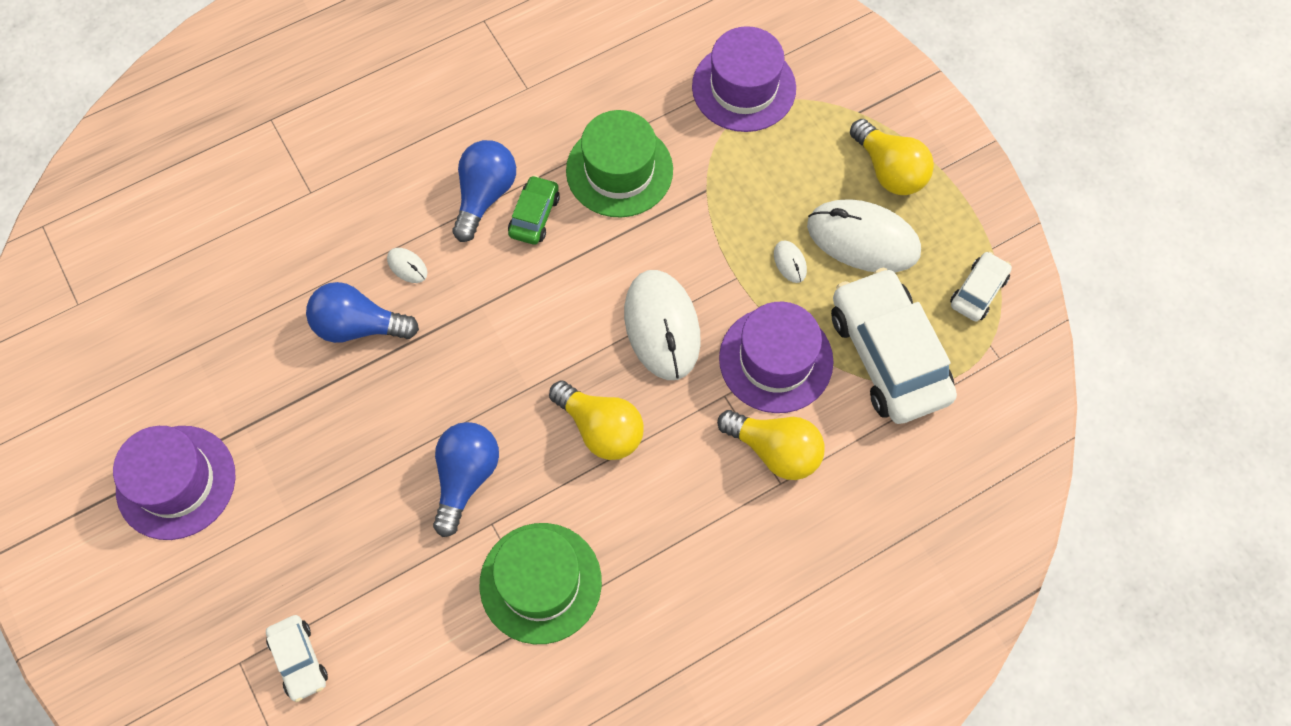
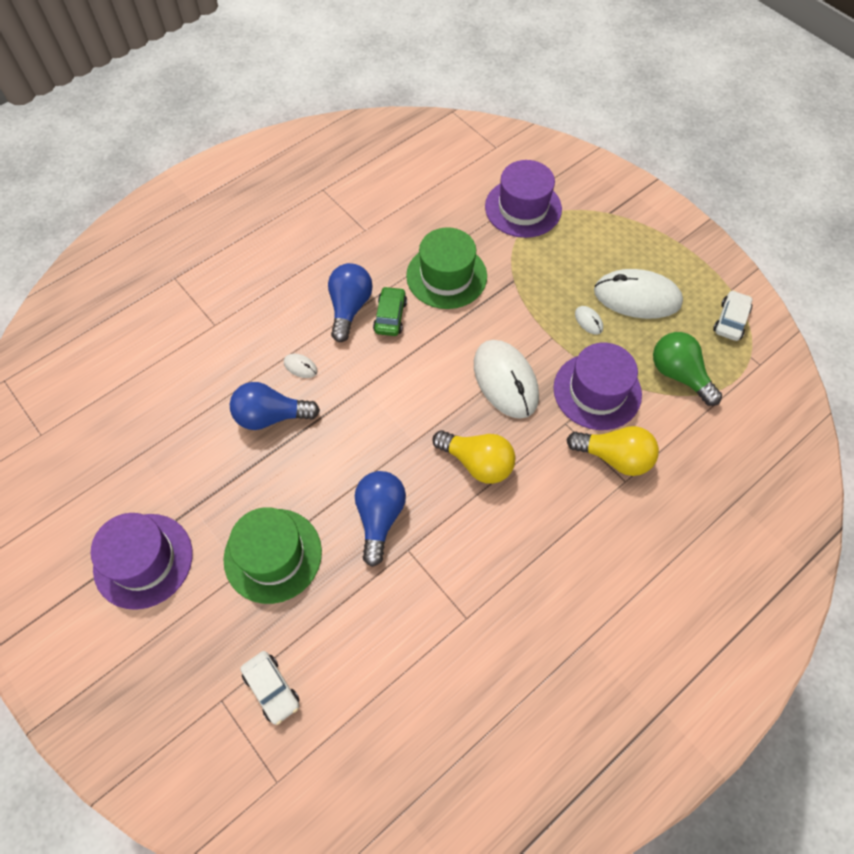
camera: 10 degrees left, 5 degrees down
green hat [479,523,602,644] -> green hat moved to [223,507,322,604]
white car [831,268,957,424] -> green light bulb [653,332,722,406]
yellow light bulb [850,119,934,195] -> none

